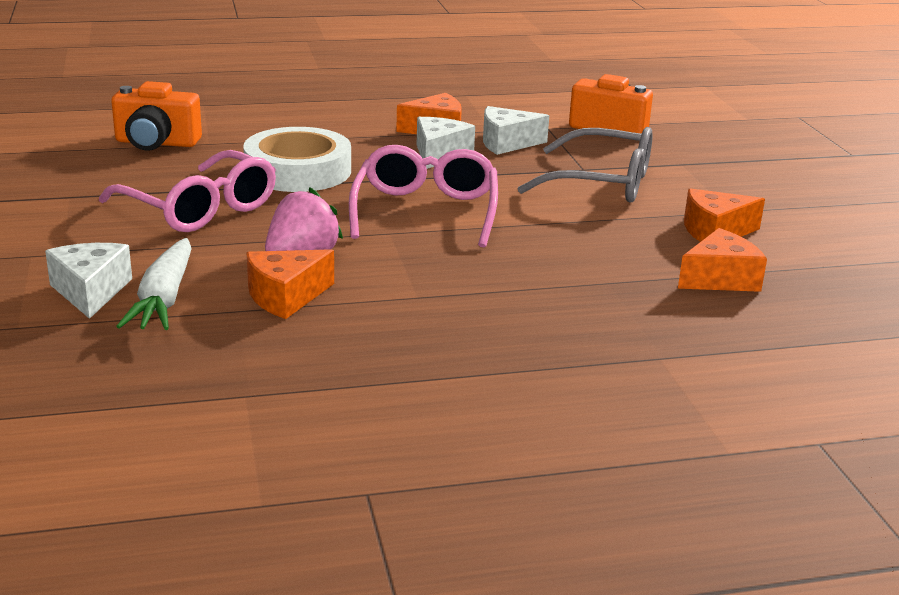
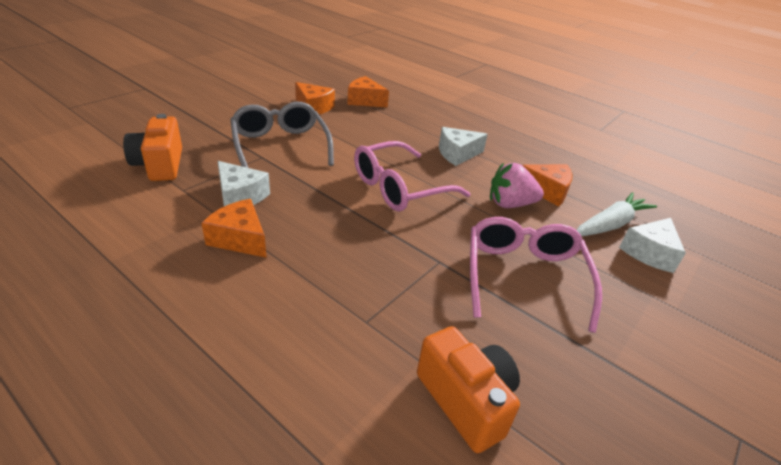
camera: 130 degrees left, 10 degrees up
white tape [243,127,351,192] -> none
white cheese [417,117,475,169] -> white cheese moved to [439,127,488,166]

